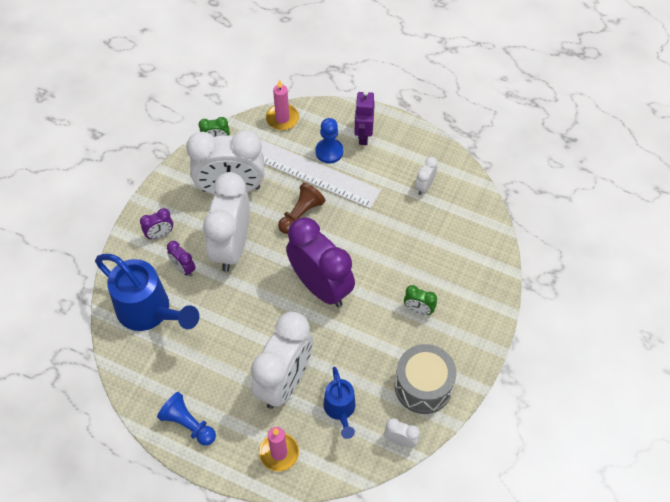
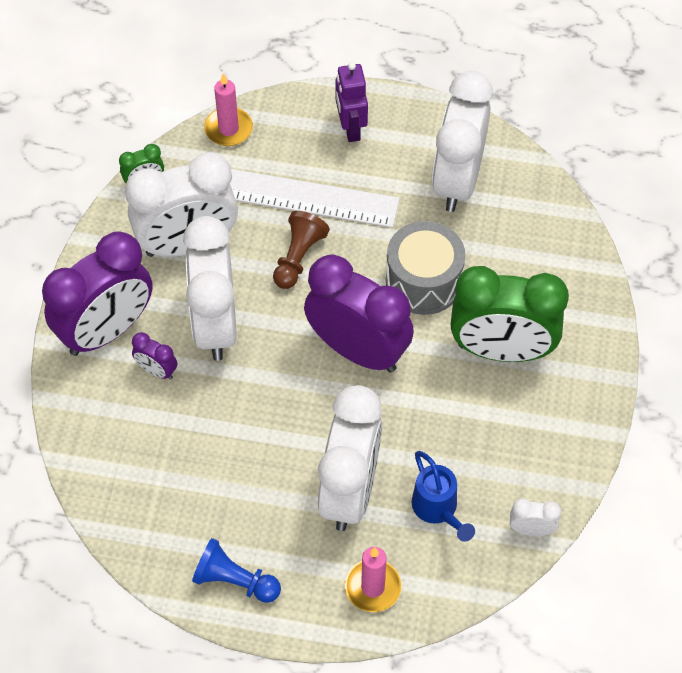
camera: 15 degrees left, 0 degrees up
blue watering can [95,254,199,331] -> none
purple clock [140,208,173,240] -> purple clock [42,231,153,356], size x2.38
blue pawn [315,118,343,164] -> none
grey drum [395,344,457,414] -> grey drum moved to [386,221,466,315]
green clock [404,285,437,315] -> green clock [451,266,569,362], size x2.38
white clock [415,157,437,195] -> white clock [432,71,493,212], size x2.38

